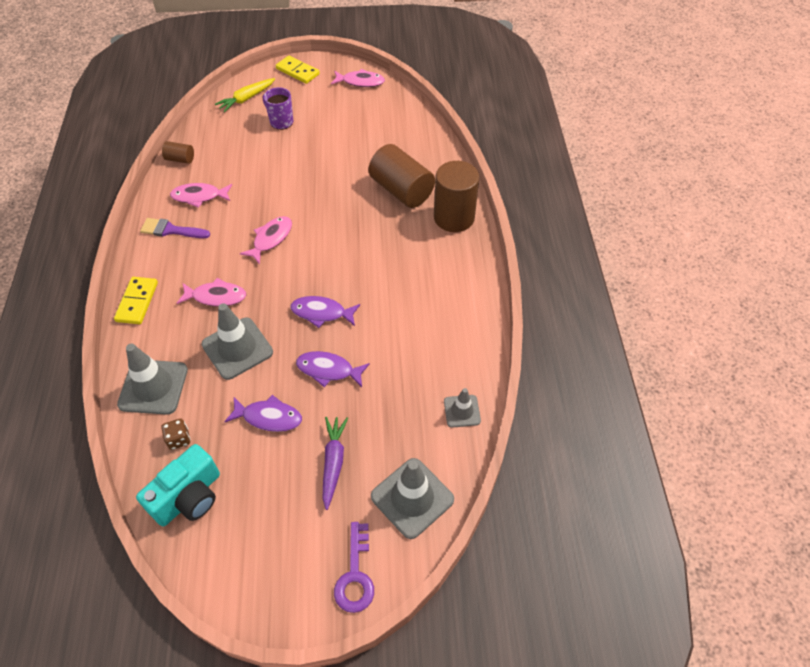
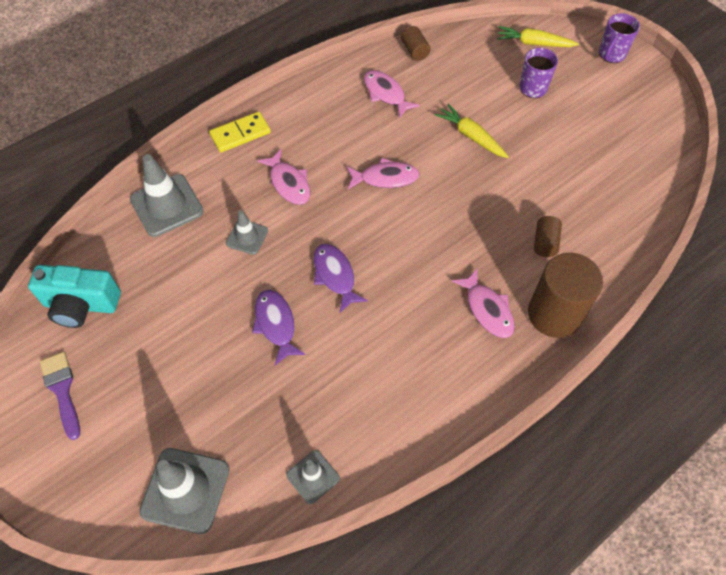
camera: 55 degrees right, 5 degrees up
purple brush [140,218,210,238] -> purple brush moved to [40,352,80,440]
brown dice [161,419,191,450] -> none
grey traffic cone [201,303,273,380] -> grey traffic cone [226,210,268,255], size x0.57
purple fish [224,395,302,432] -> none
yellow domino [276,56,320,84] -> purple mug [599,13,640,63]
purple carrot [323,417,348,510] -> none
pink fish [331,69,385,87] -> pink fish moved to [452,268,515,338]
purple key [334,522,374,613] -> none
brown cylinder [369,144,435,208] -> brown cylinder [534,216,562,257], size x0.47
none -> yellow carrot [435,104,509,158]

